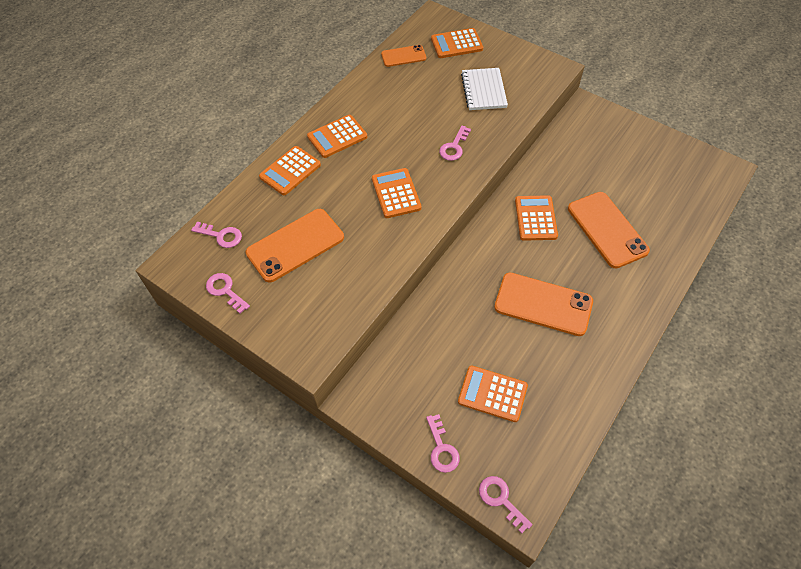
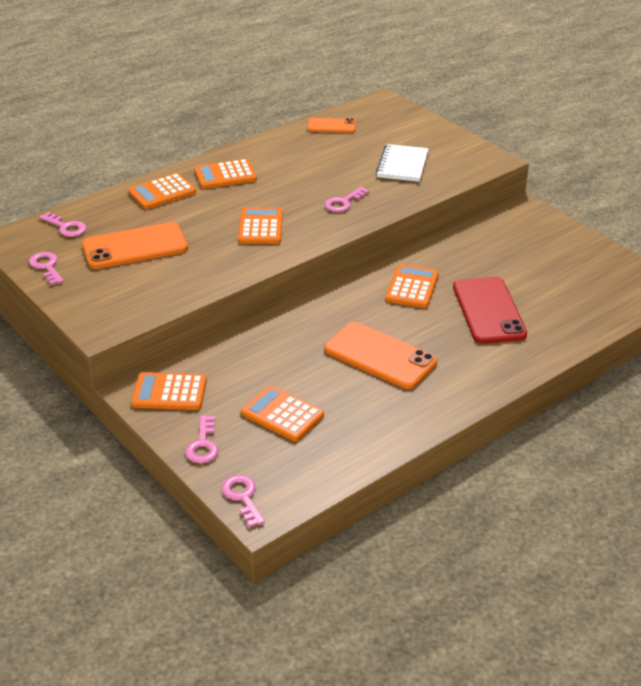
camera: 15 degrees right, 20 degrees down
orange calculator [431,28,483,58] -> orange calculator moved to [131,373,207,410]
orange phone [568,192,650,268] -> red phone [453,277,527,344]

